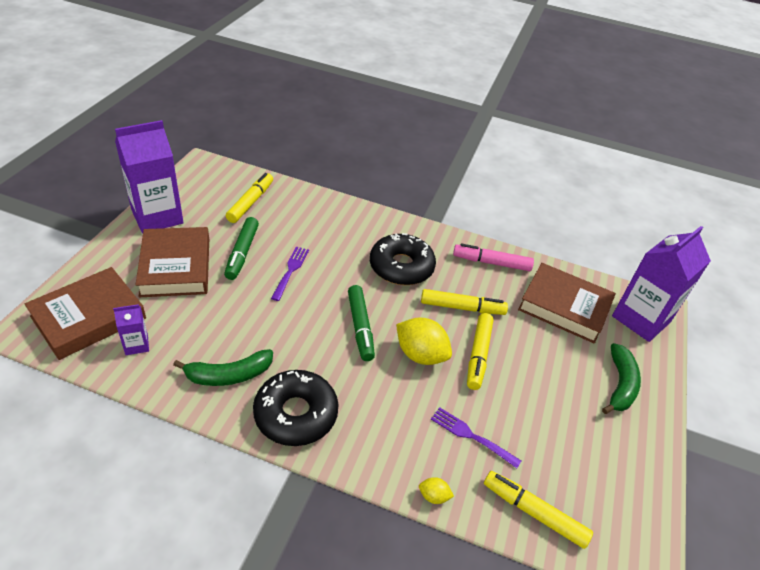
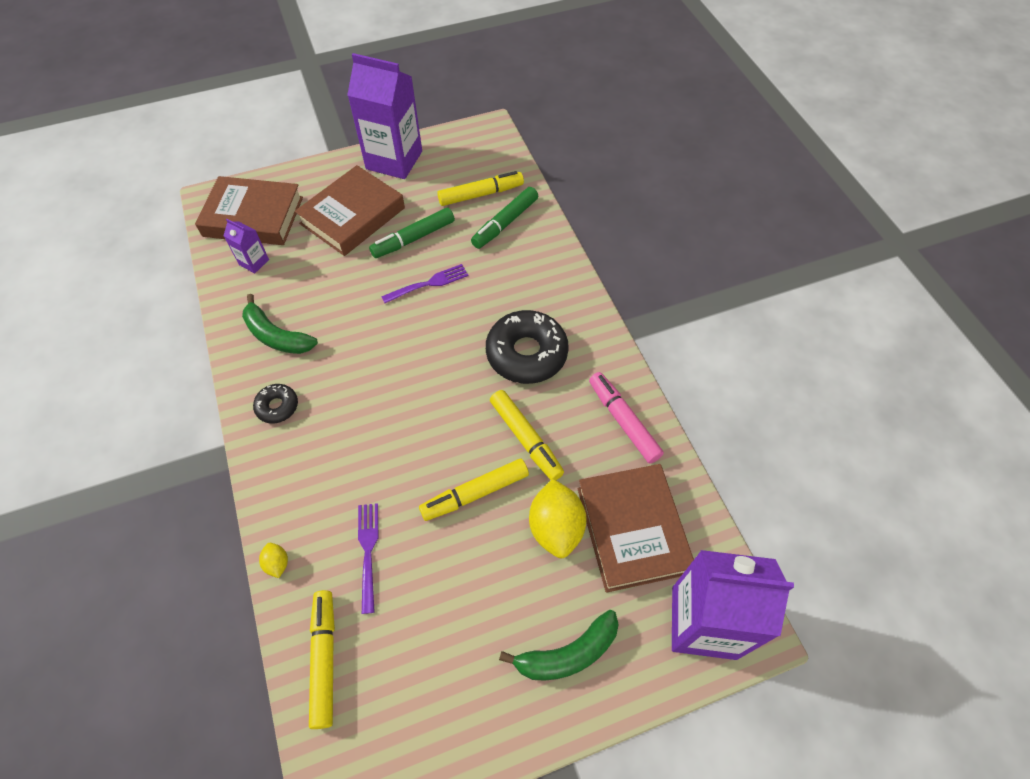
camera: 55 degrees right, 15 degrees up
black donut [253,370,339,446] -> black donut [253,384,298,423], size x0.50
green marker [348,285,375,361] -> green marker moved to [471,187,538,249]
yellow lemon [396,318,452,365] -> yellow lemon moved to [529,479,587,558]

